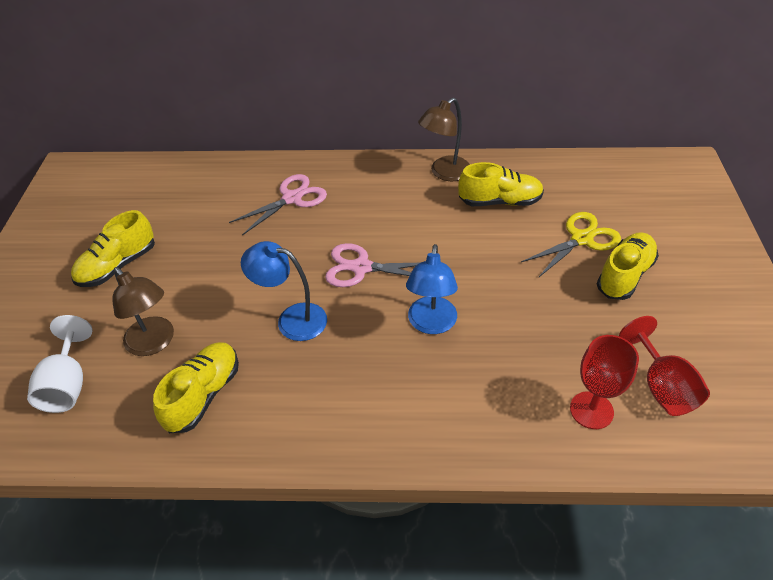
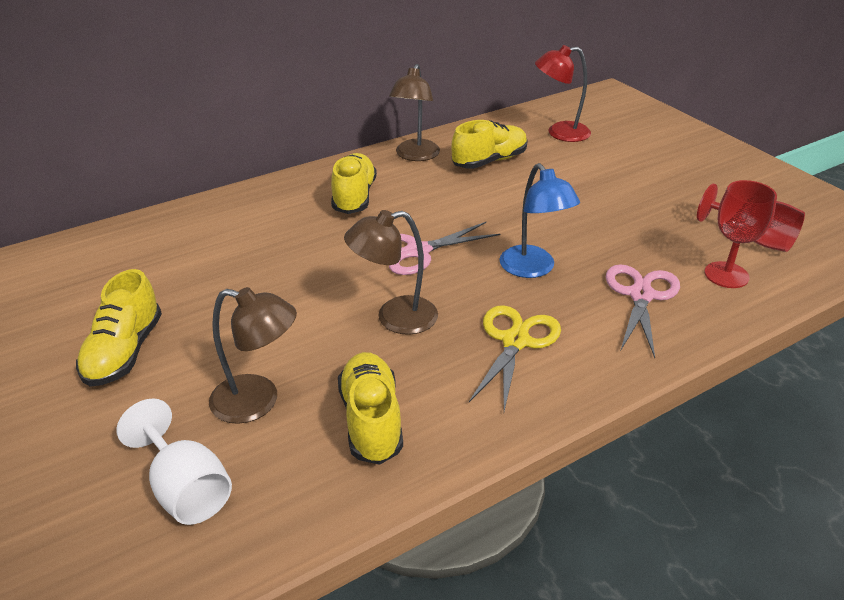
camera: 35 degrees left, 10 degrees down
pink scissors [229,174,327,235] -> pink scissors moved to [606,264,680,358]
blue lamp [241,241,327,341] -> brown lamp [344,210,438,335]
yellow scissors [521,212,621,277] -> yellow scissors moved to [469,305,561,411]
yellow shoe [597,232,659,300] -> yellow shoe moved to [331,153,377,214]
none -> red lamp [535,45,591,142]

